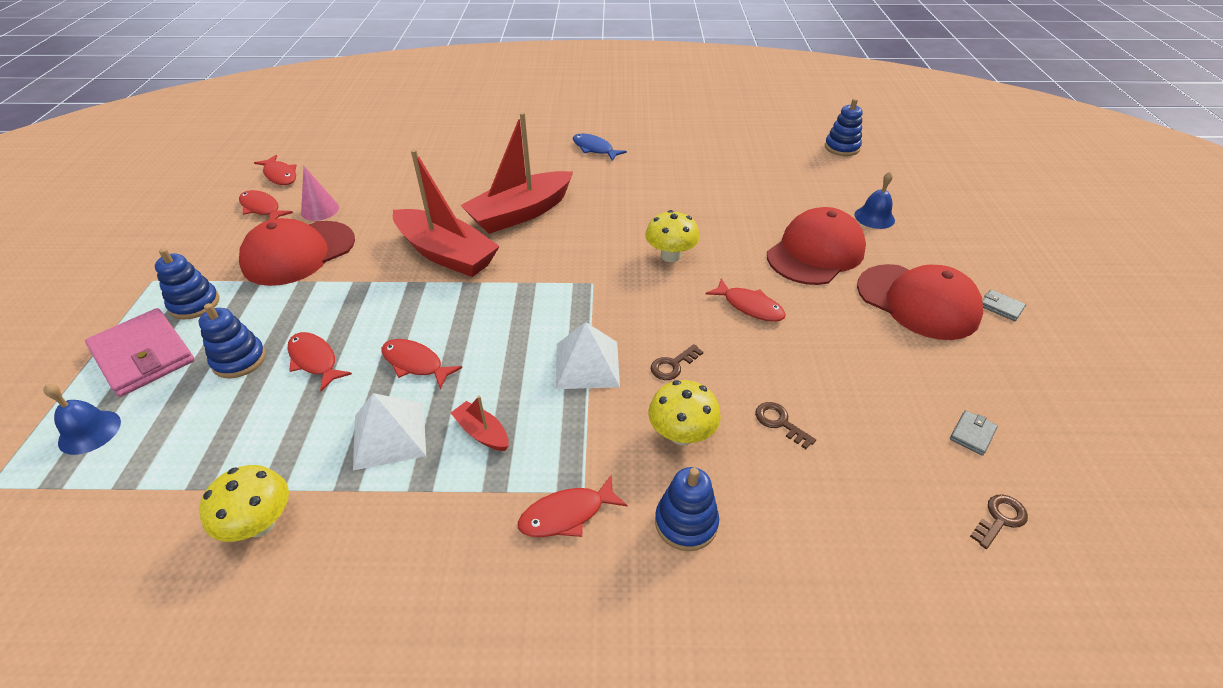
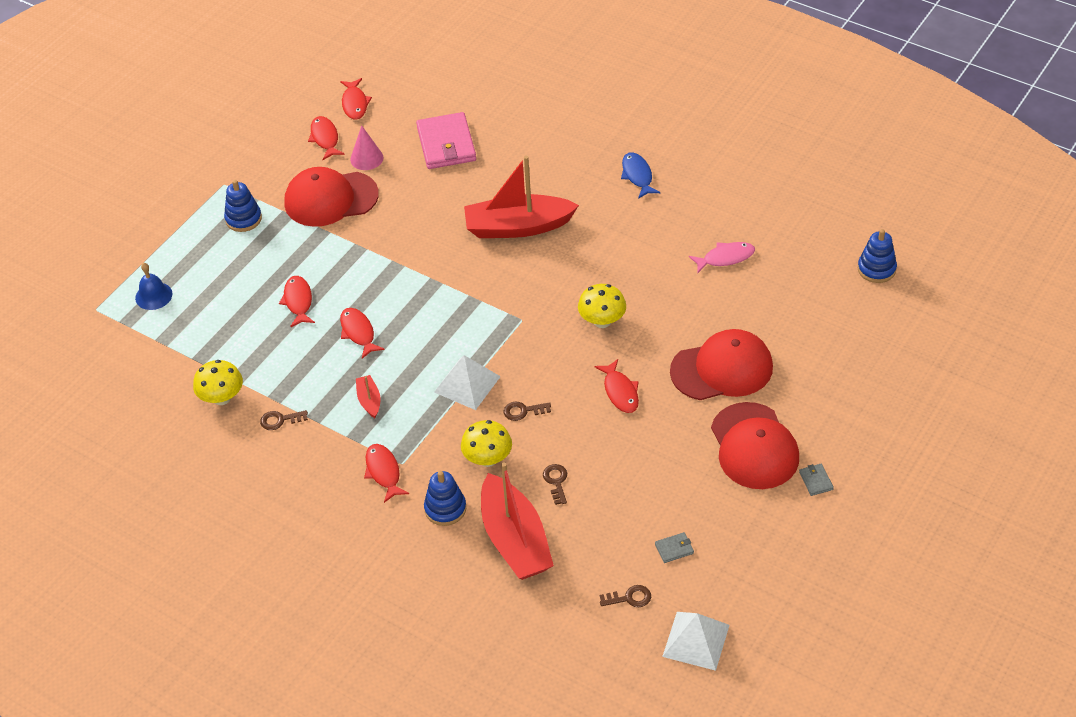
camera: 35 degrees right, 5 degrees up
pink wallet [85,308,195,397] -> pink wallet moved to [416,112,476,169]
blue stacking toy [198,303,266,378] -> none
white pyramid [353,393,426,470] -> white pyramid moved to [662,612,730,671]
red boat [393,149,500,277] -> red boat moved to [481,462,554,580]
red fish [518,475,628,537] -> red fish turned 60 degrees clockwise [364,444,409,503]
blue bell [855,172,895,229] -> none
none -> brown key [260,410,308,430]
none -> pink fish [689,242,755,273]

